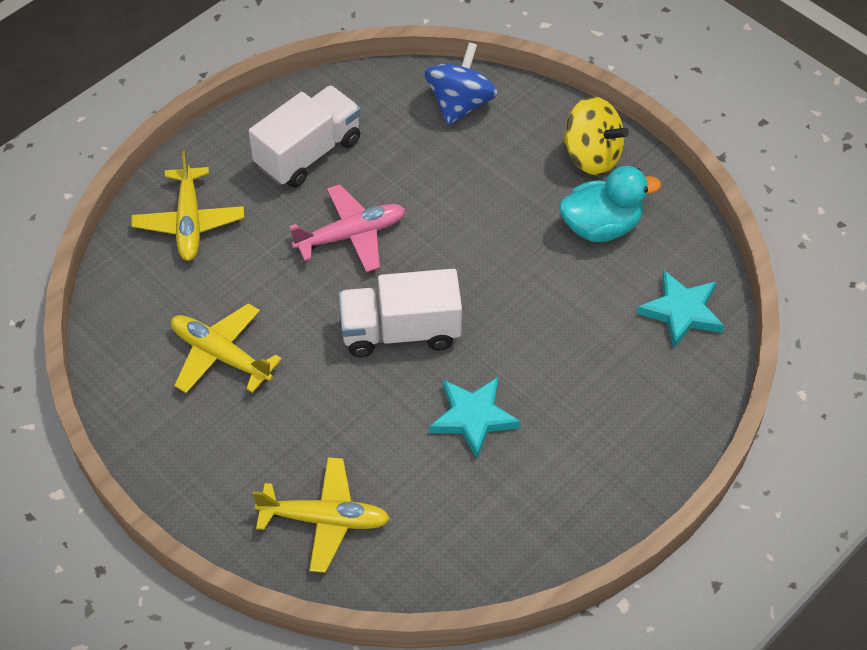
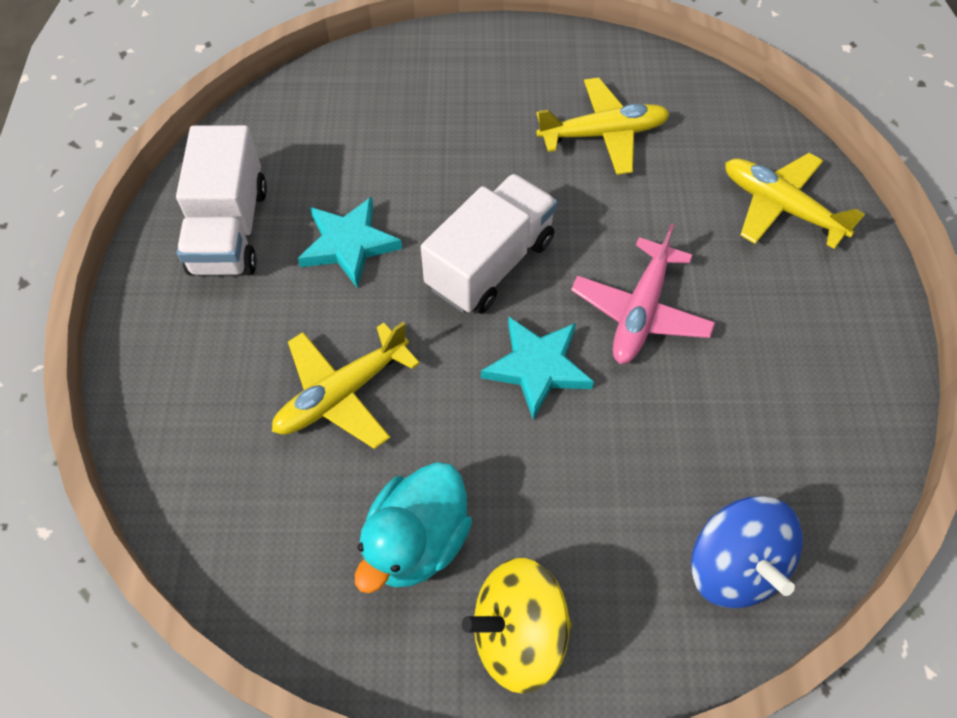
camera: 135 degrees right, 5 degrees up
white truck [249,85,361,188] -> white truck moved to [176,125,267,276]
yellow plane [252,457,390,573] -> yellow plane moved to [272,322,420,449]
turquoise star [637,270,724,348] -> turquoise star moved to [481,317,594,420]

